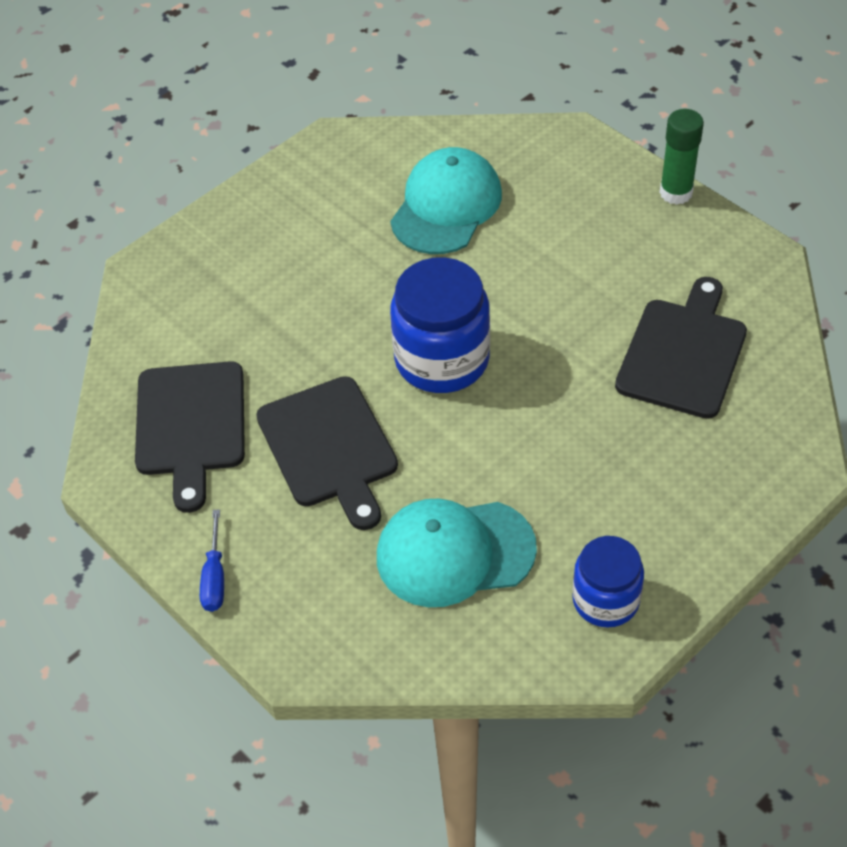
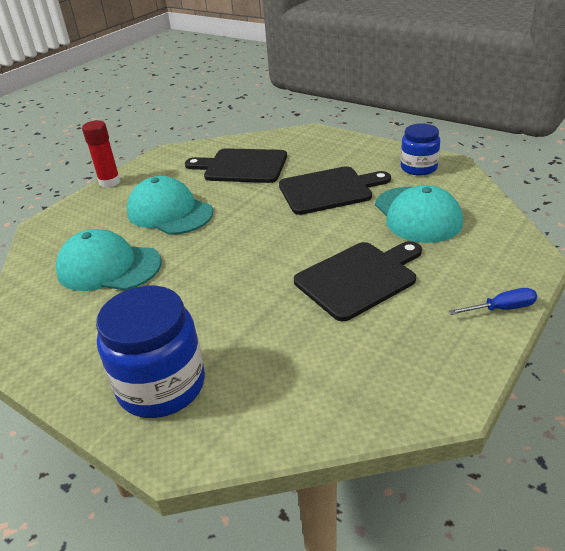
camera: 100 degrees left, 15 degrees down
black cutting board [135,361,245,513] -> black cutting board moved to [279,166,391,215]
blue jar [390,257,490,393] -> blue jar moved to [96,286,205,418]
green glue stick [659,109,704,205] -> red glue stick [82,120,120,188]
none -> turquoise cap [127,176,213,235]

